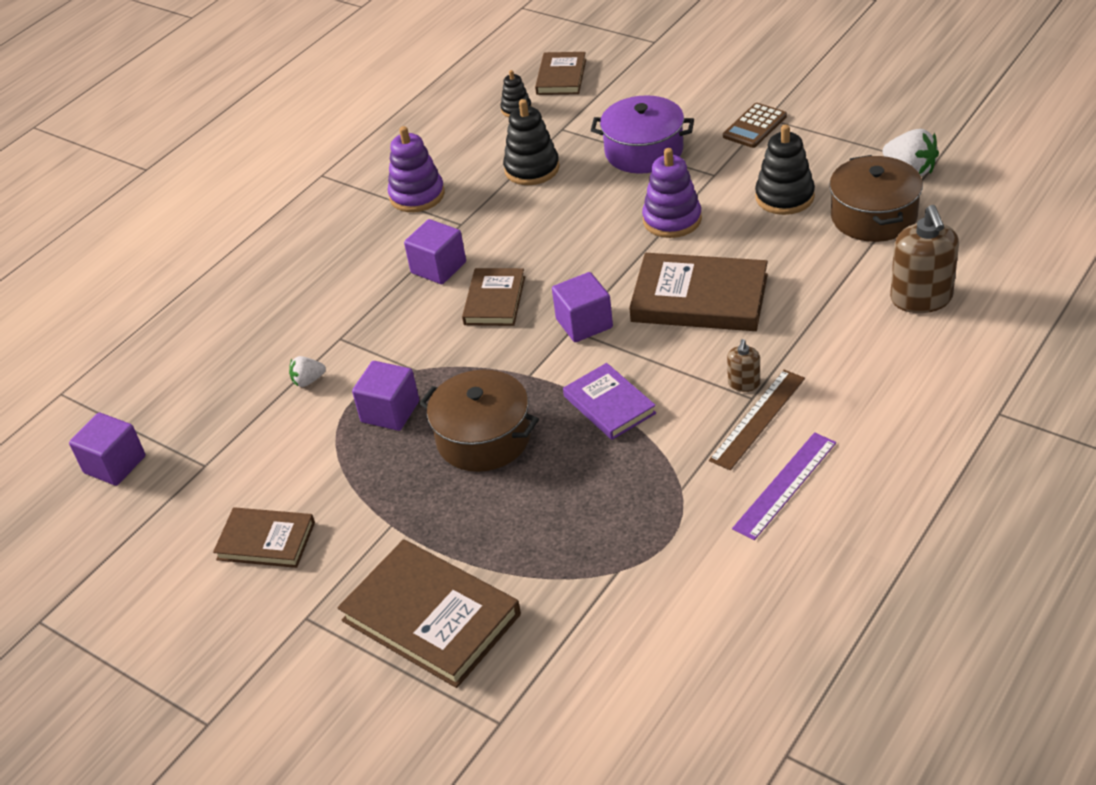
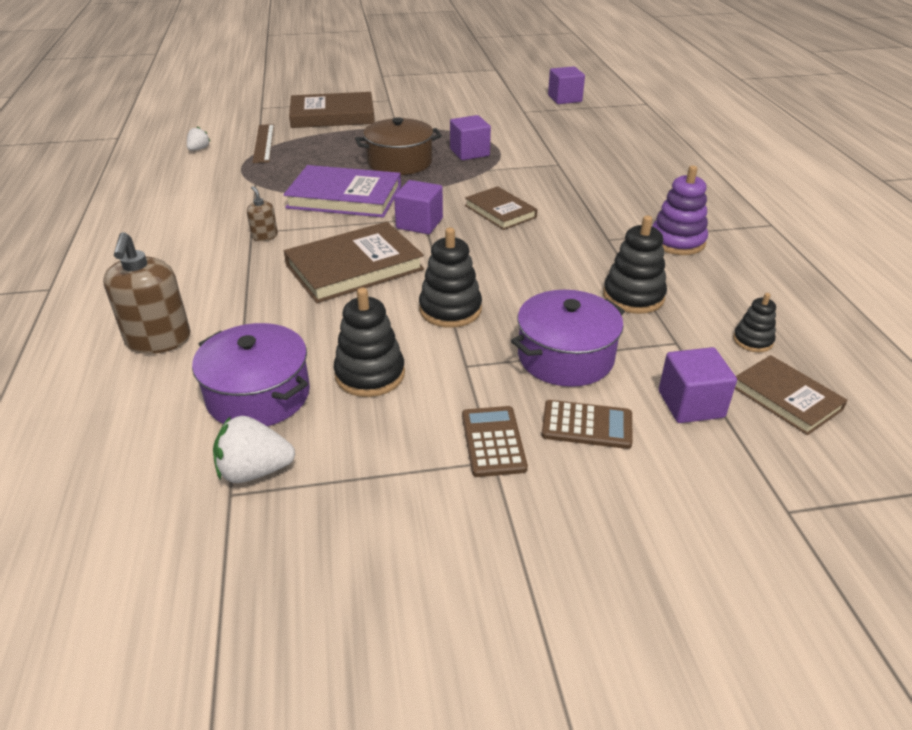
camera: 130 degrees right, 5 degrees down
brown book [213,507,315,568] -> none
white strawberry [289,356,326,387] -> white strawberry moved to [187,127,210,151]
purple cube [404,219,466,284] -> purple cube moved to [659,347,737,423]
purple book [563,363,656,440] -> purple book [283,165,401,217], size x1.65
purple stacking toy [642,148,702,238] -> black stacking toy [419,227,482,328]
brown ruler [709,370,805,470] -> brown ruler moved to [252,124,274,163]
purple ruler [732,432,836,540] -> none
brown pot [830,155,923,242] -> purple pot [192,323,310,426]
brown soap dispenser [890,205,959,313] -> brown soap dispenser turned 135 degrees counterclockwise [103,232,190,354]
none -> brown calculator [541,400,633,449]

